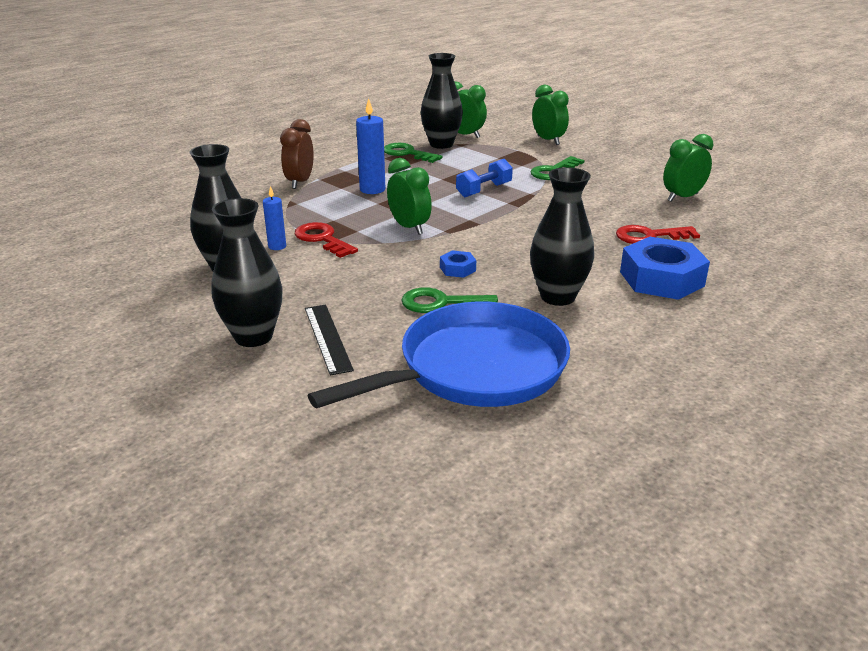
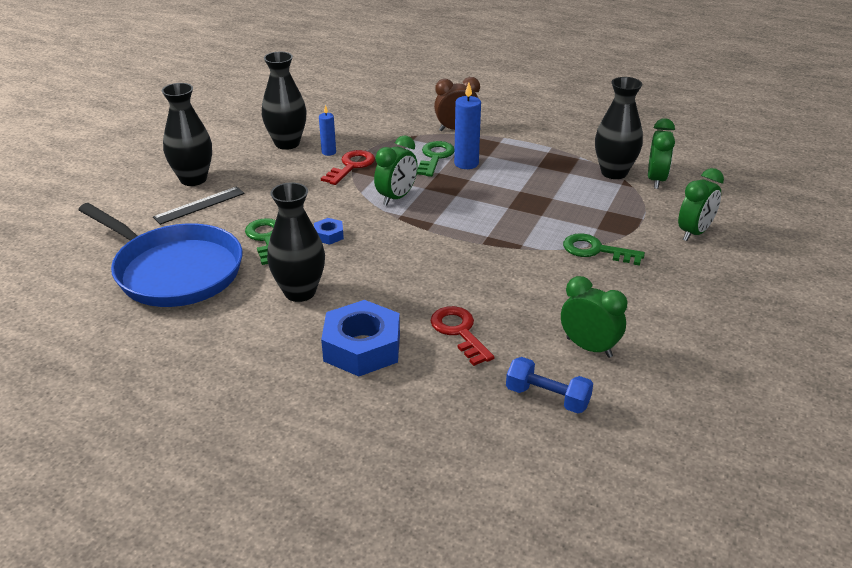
camera: 70 degrees right, 5 degrees up
green key [384,143,443,163] -> green key moved to [417,141,455,177]
blue dumbbell [456,159,513,197] -> blue dumbbell moved to [506,357,593,413]

